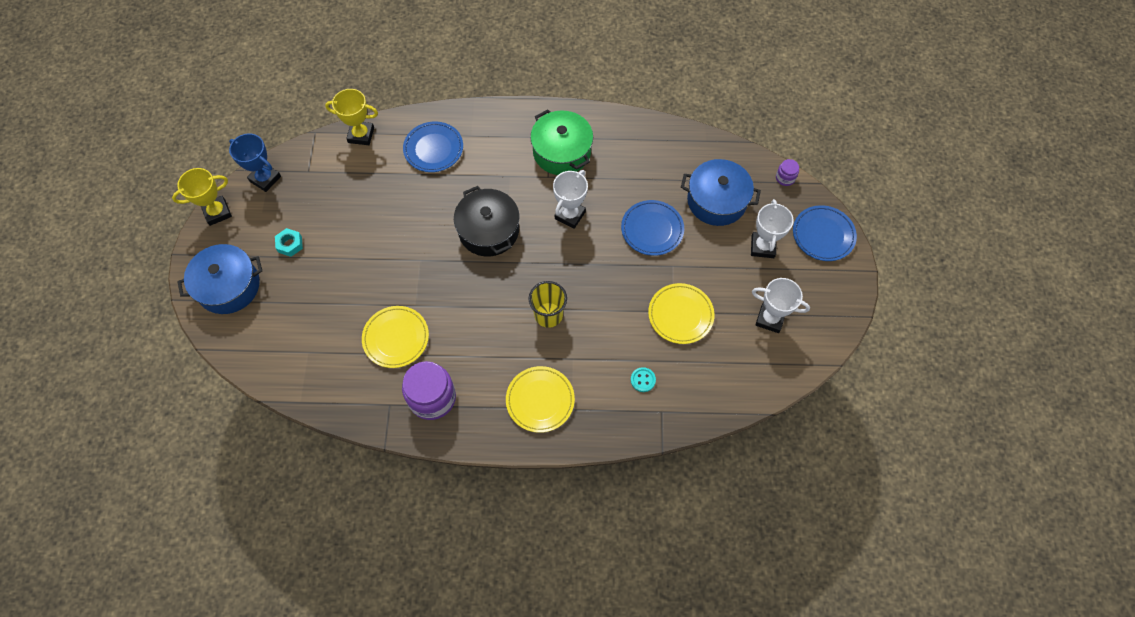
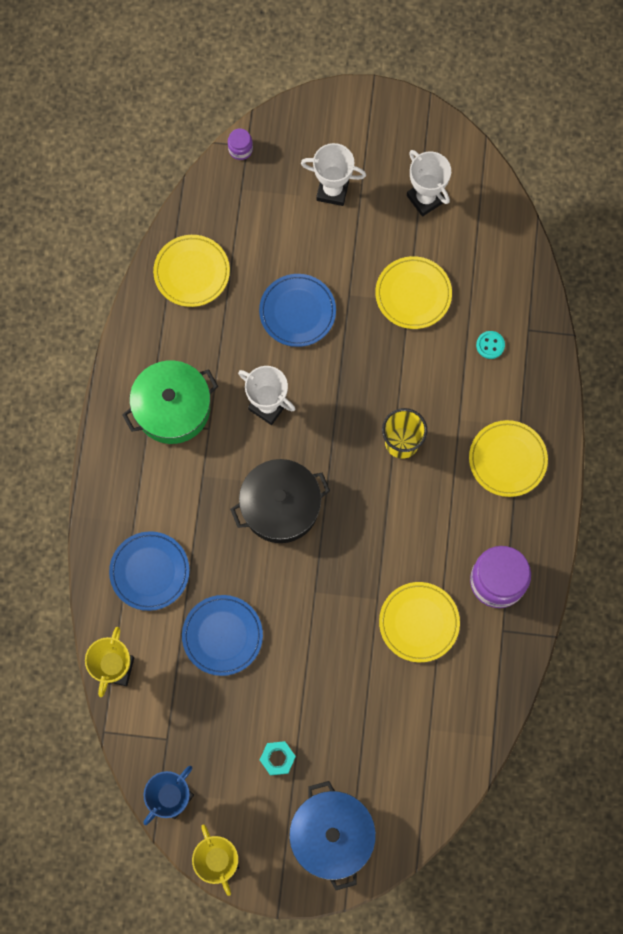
camera: 85 degrees left, 10 degrees up
blue pot [681,159,761,226] -> none
white trophy [752,278,810,333] -> white trophy turned 60 degrees counterclockwise [407,150,451,217]
blue plate [793,205,857,261] -> blue plate moved to [182,595,263,676]
none -> yellow plate [153,235,230,307]

